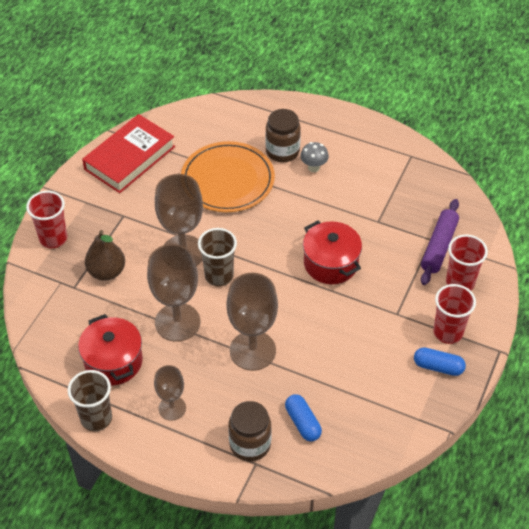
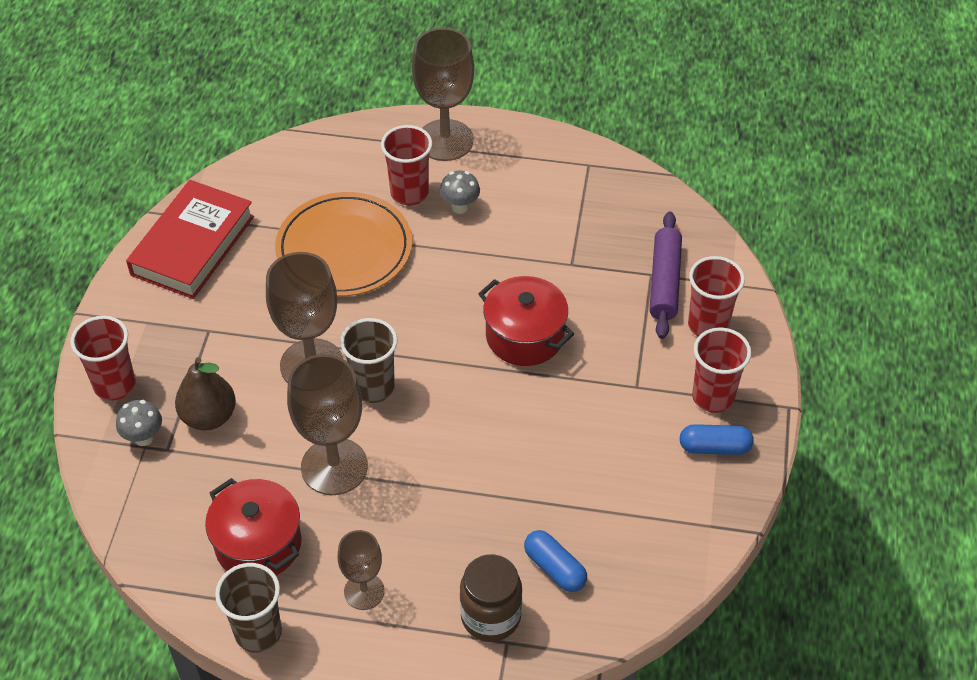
camera: 15 degrees left, 0 degrees up
brown goblet [226,273,278,371] -> brown goblet moved to [412,28,474,161]
brown jar [265,109,301,162] -> red cup [381,125,432,205]
none -> grey mushroom [116,400,162,446]

